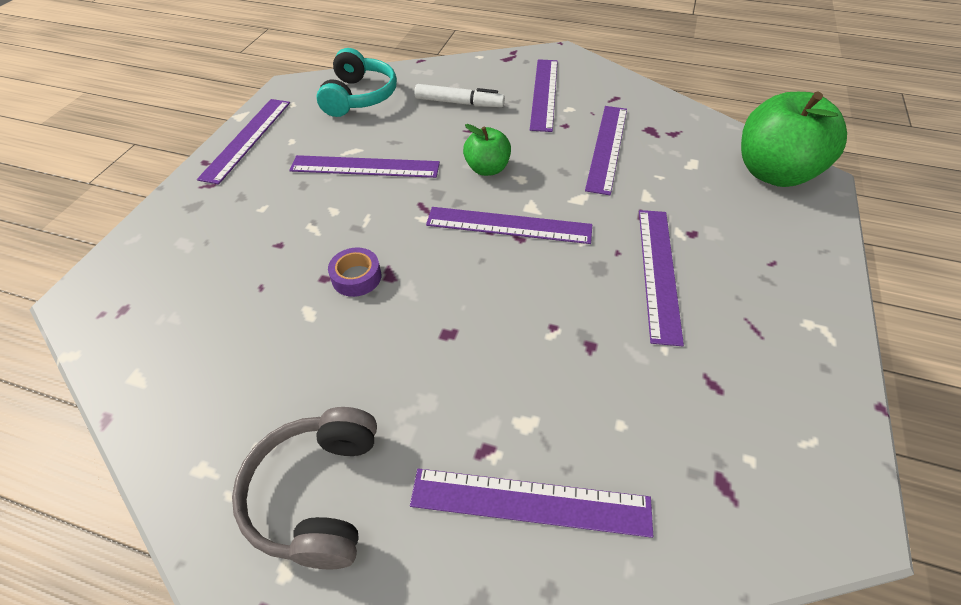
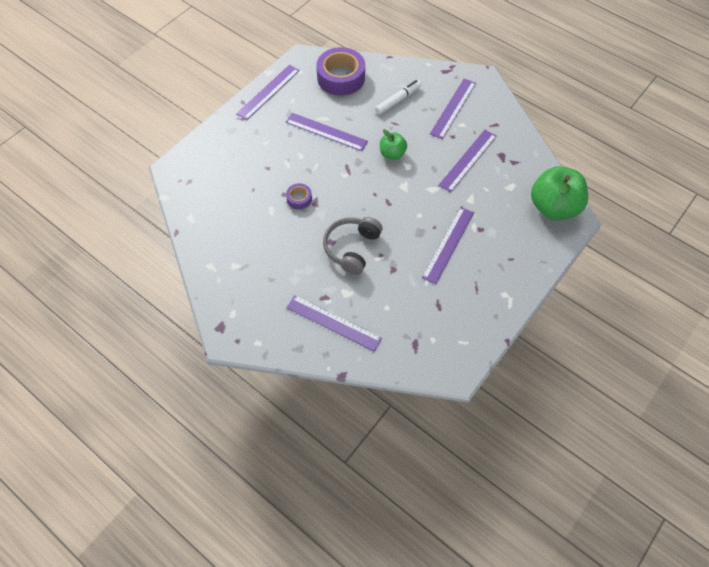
camera: 20 degrees right, 10 degrees up
grey headphones [232,407,377,569] -> grey headphones moved to [323,217,383,275]
turquoise headphones [316,48,397,117] -> purple tape [316,47,365,96]
white marker [414,84,505,107] -> white marker turned 75 degrees counterclockwise [375,80,421,115]
purple ruler [426,207,592,244] -> none

